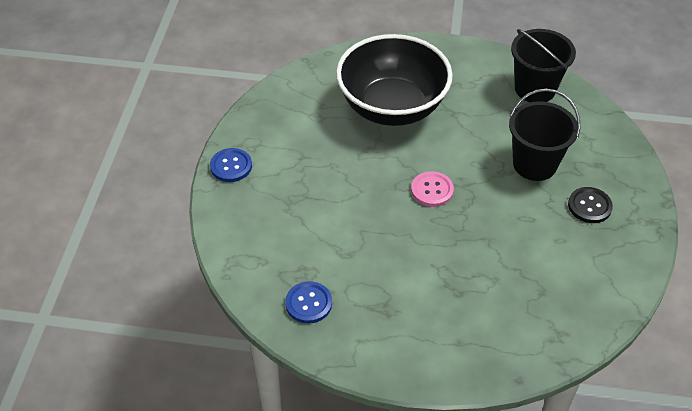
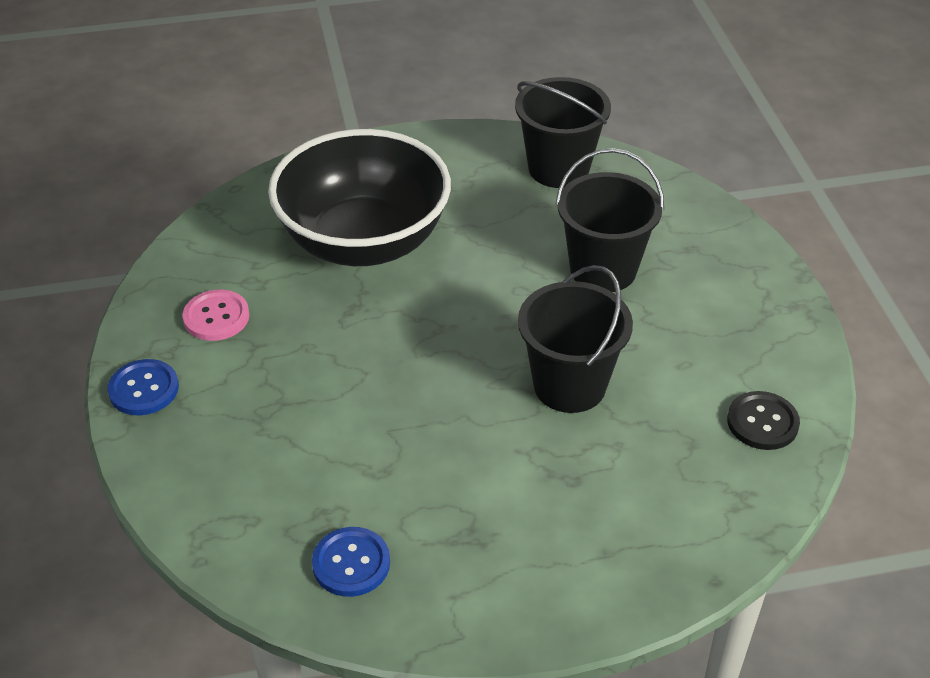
camera: 20 degrees left, 5 degrees down
pink button [411,171,454,207] -> pink button moved to [183,290,249,341]
black button [568,187,613,223] -> black button moved to [727,391,800,450]
none -> black bucket [518,265,633,413]

